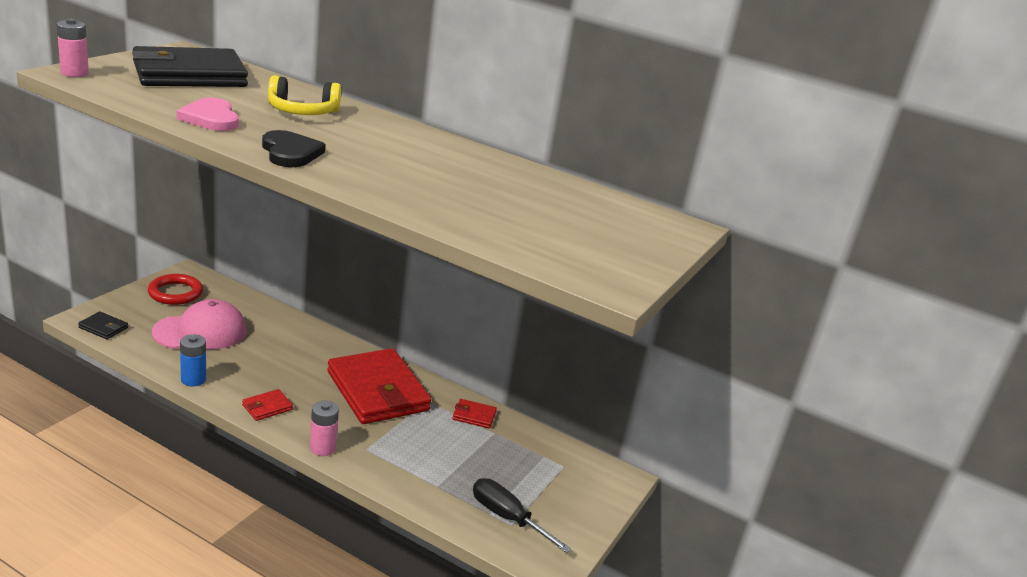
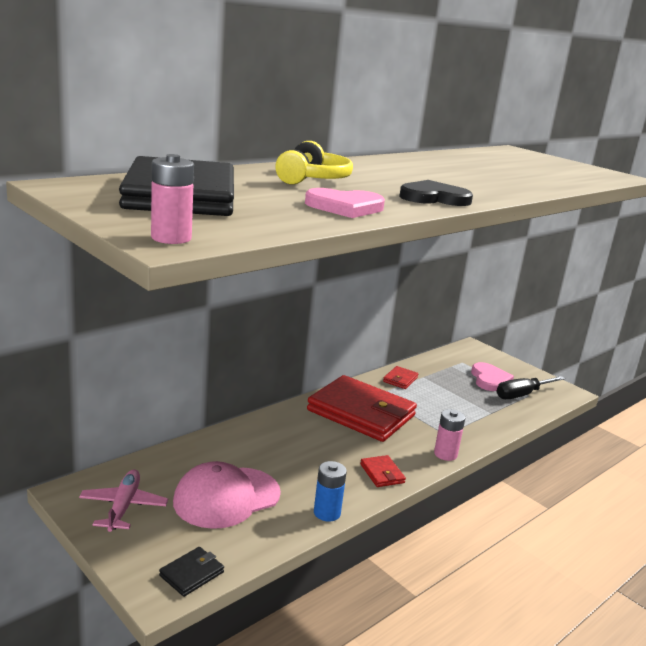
camera: 70 degrees left, 5 degrees down
red ring [148,274,203,305] -> pink plane [79,469,168,532]
pink cap [152,299,247,349] -> pink cap turned 120 degrees counterclockwise [173,461,281,529]
red wallet [327,348,431,424] -> red wallet turned 45 degrees clockwise [307,375,417,442]
none -> pink heart [471,362,514,391]

